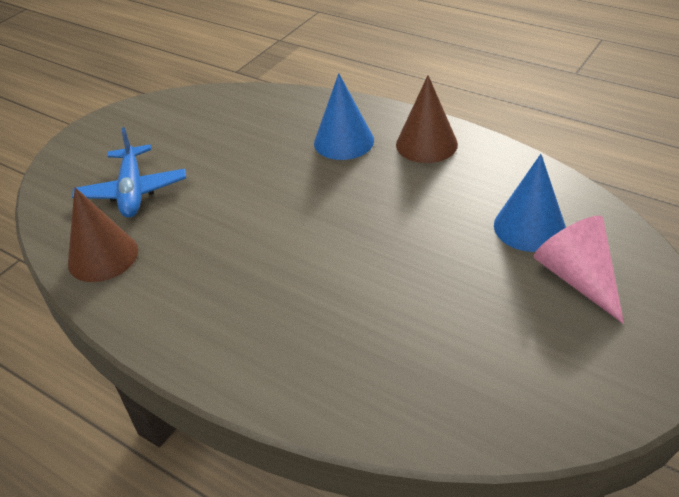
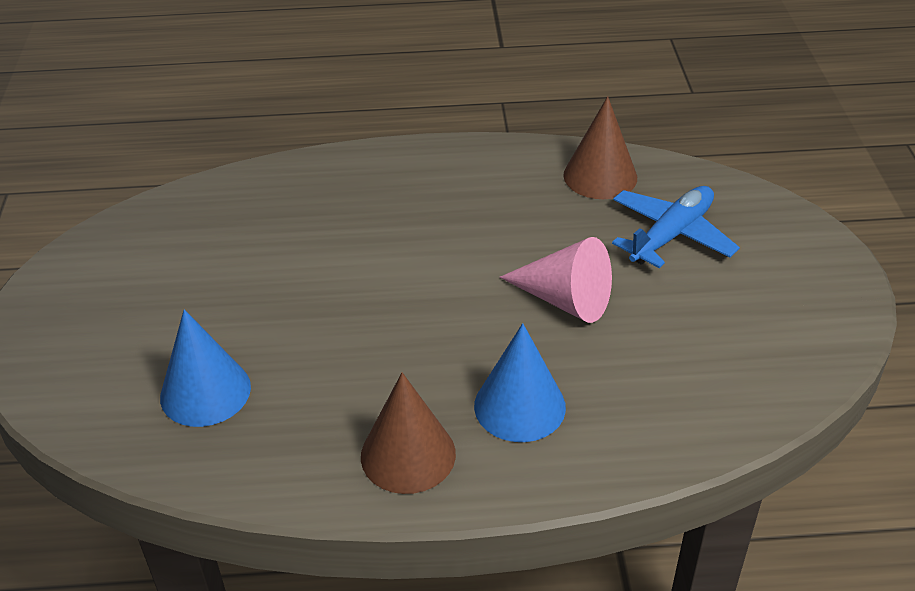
camera: 140 degrees right, 0 degrees up
blue plane [72,127,186,218] -> blue plane turned 90 degrees clockwise [612,186,740,268]
pink cone [534,216,624,324] -> pink cone moved to [499,237,612,323]

